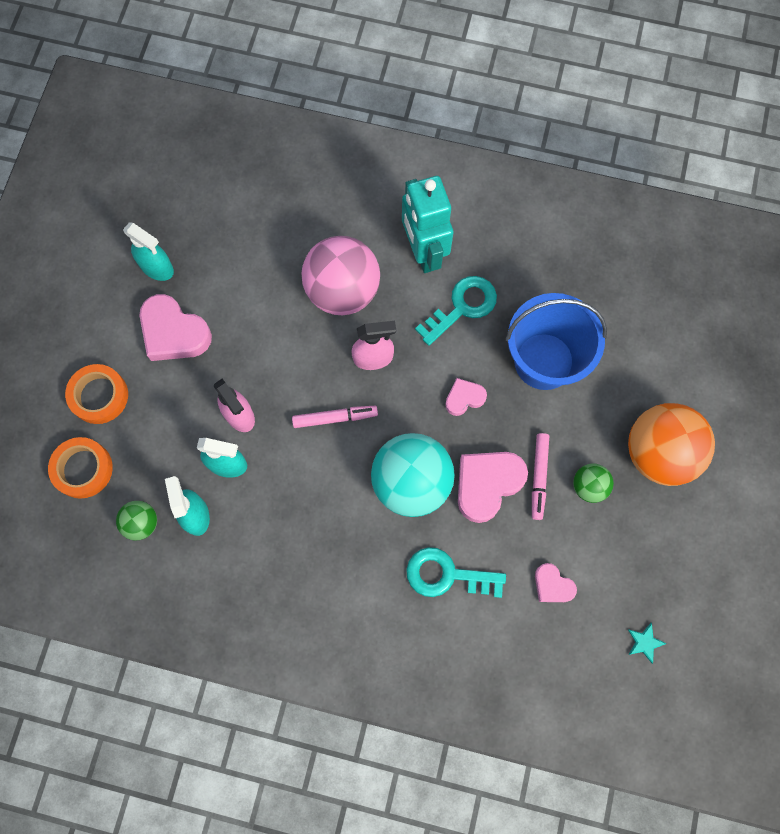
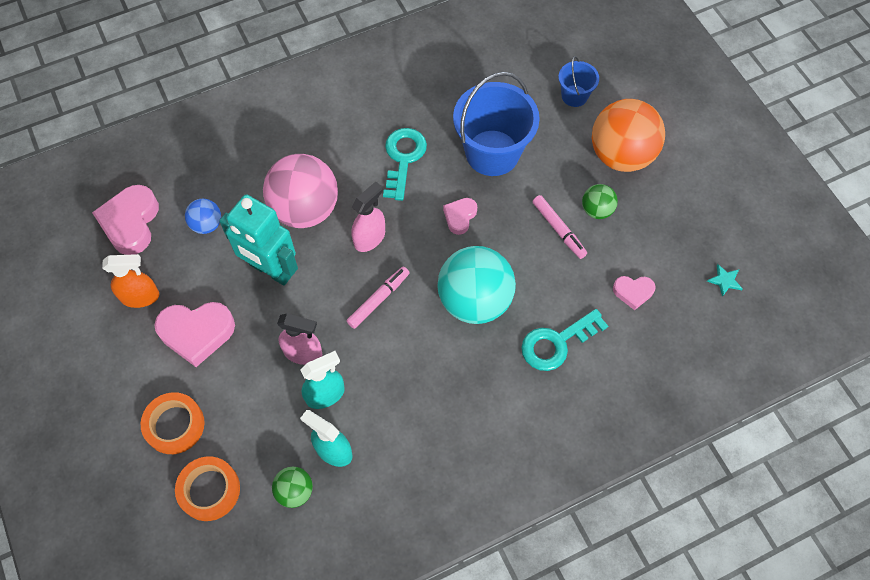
camera: 40 degrees left, 10 degrees down
turquoise spray bottle [123,222,174,281] -> orange spray bottle [102,254,159,308]
turquoise robot [402,176,454,273] -> turquoise robot moved to [219,194,298,286]
pink heart [458,452,528,523] -> pink heart moved to [92,185,159,255]
none -> blue ball [185,199,221,234]
none -> blue bucket [558,56,599,107]

